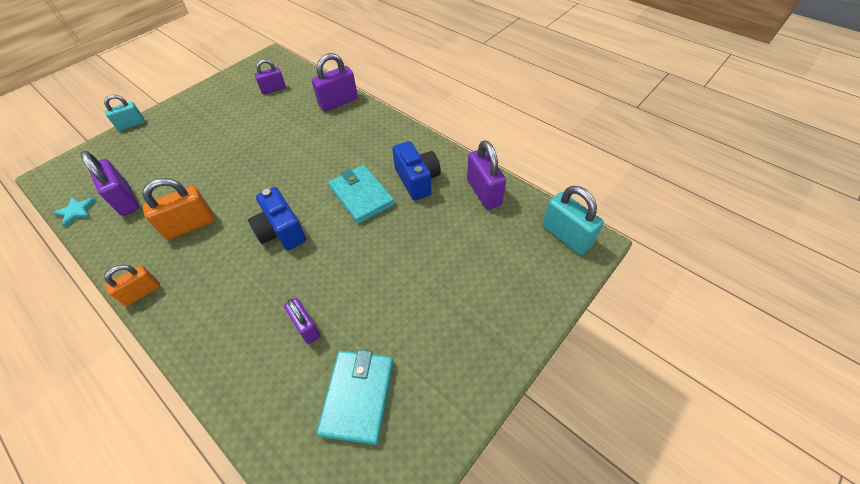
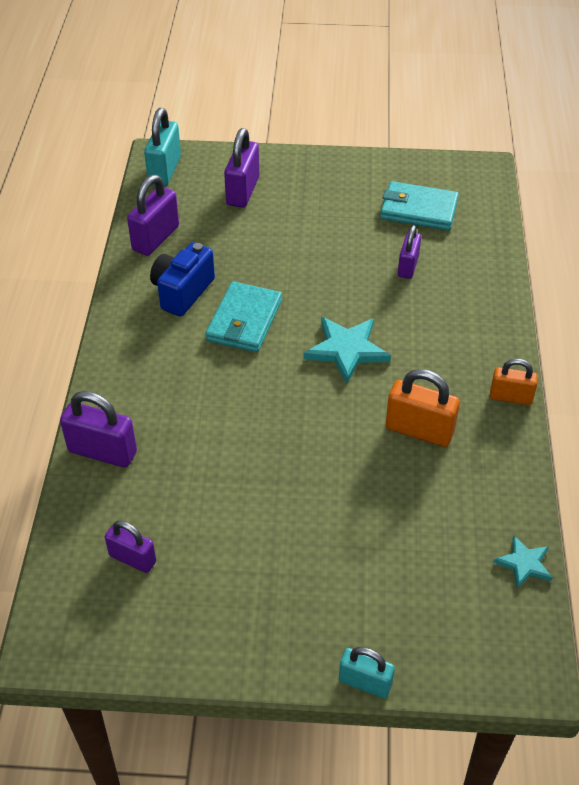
camera: 130 degrees left, 5 degrees down
purple padlock [80,151,139,216] -> purple padlock moved to [224,128,259,208]
blue camera [248,187,306,250] -> turquoise star [303,317,391,384]
turquoise wallet [317,350,393,445] -> turquoise wallet turned 45 degrees clockwise [380,181,459,230]

